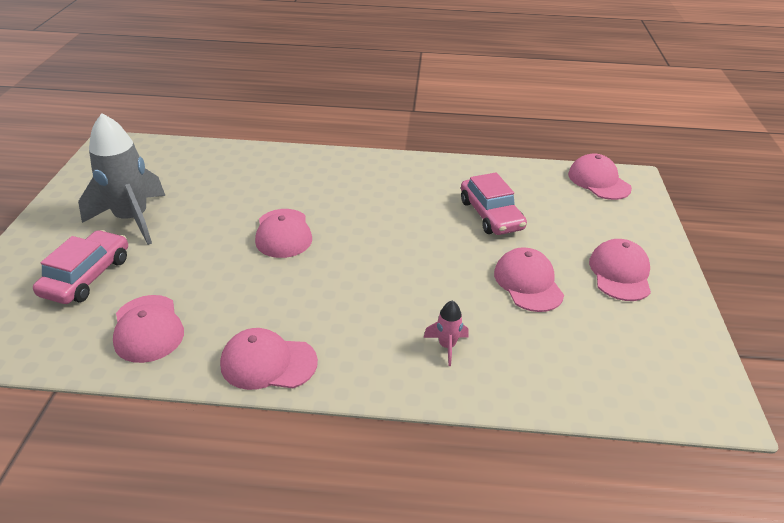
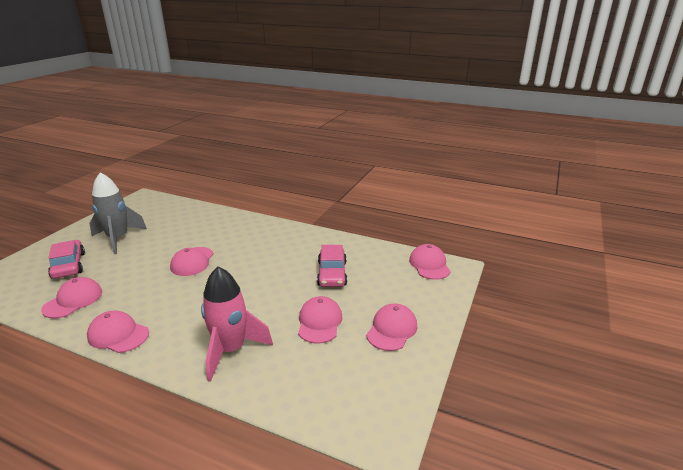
camera: 20 degrees right, 10 degrees down
pink car [33,230,128,304] -> pink car turned 60 degrees counterclockwise [48,240,85,279]
pink cap [113,295,184,363] -> pink cap turned 150 degrees counterclockwise [41,277,102,318]
pink rocket [423,301,469,366] -> pink rocket [201,266,273,381], size x2.29

